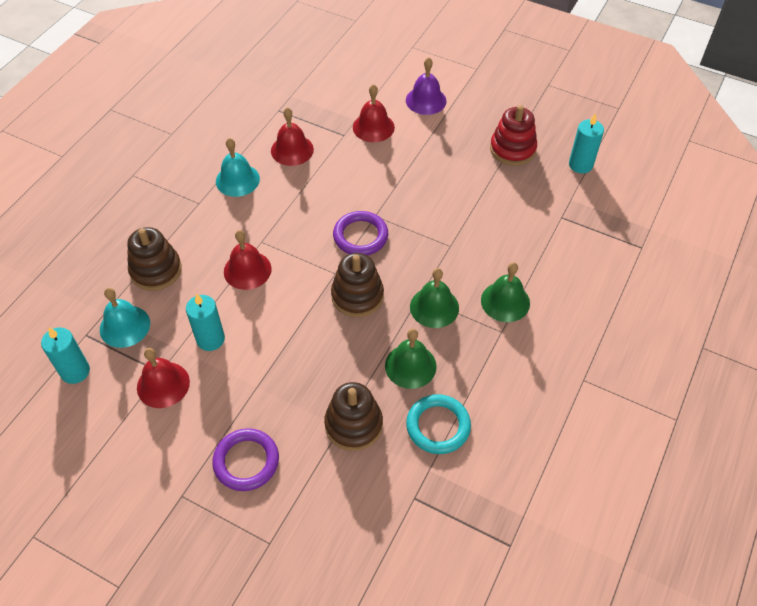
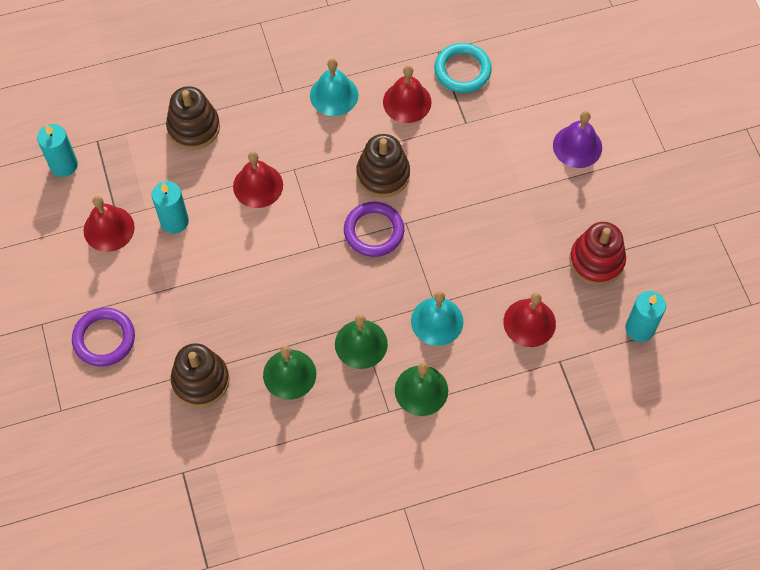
camera: 45 degrees right, 10 degrees up
turquoise bell [100,288,150,348] -> turquoise bell moved to [411,291,464,346]
brown stacking toy [331,253,384,317] -> brown stacking toy moved to [356,134,410,198]
red bell [353,84,395,142] -> red bell moved to [503,293,556,347]
turquoise ring [406,394,471,454] -> turquoise ring moved to [434,43,492,93]

